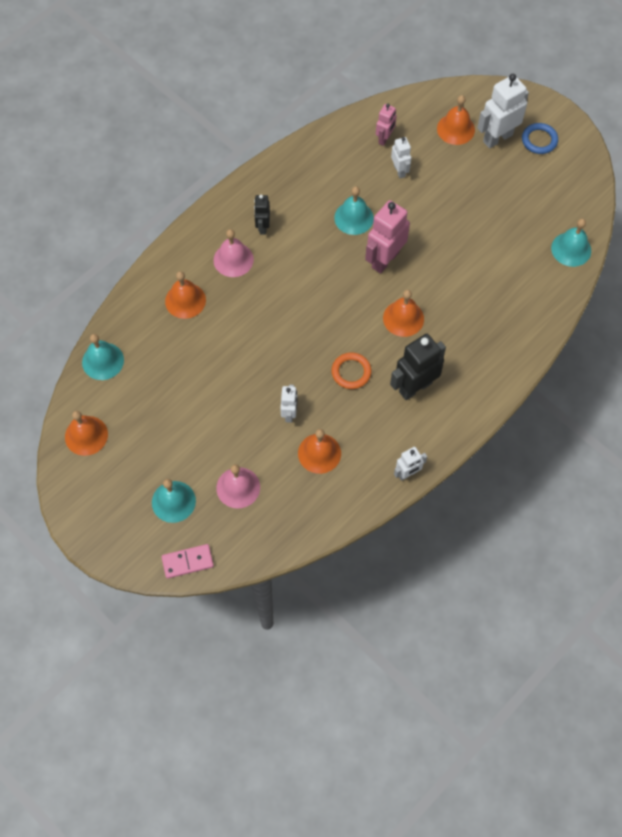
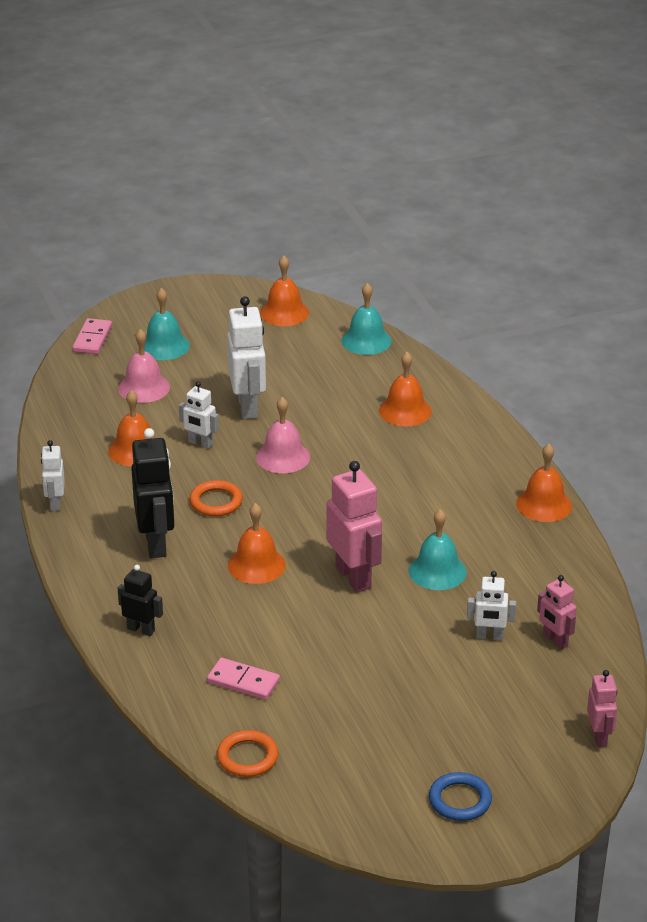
camera: 115 degrees right, 30 degrees down
pink bell [213,229,254,277] -> pink bell moved to [256,397,310,473]
black robot [254,195,270,235] -> black robot moved to [118,565,163,636]
orange bell [437,95,475,145] -> orange bell moved to [516,444,572,522]
white robot [477,74,529,148] -> white robot moved to [227,296,266,419]
turquoise bell [551,219,591,267] -> orange ring [217,730,278,777]
none -> pink domino [207,658,280,700]
none -> pink robot [587,670,617,747]

